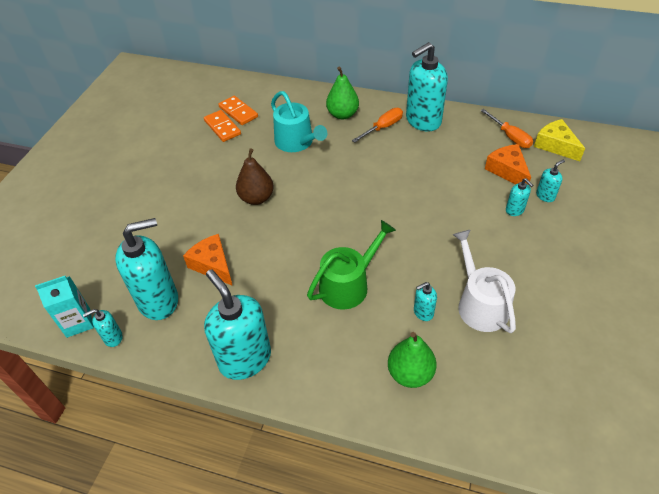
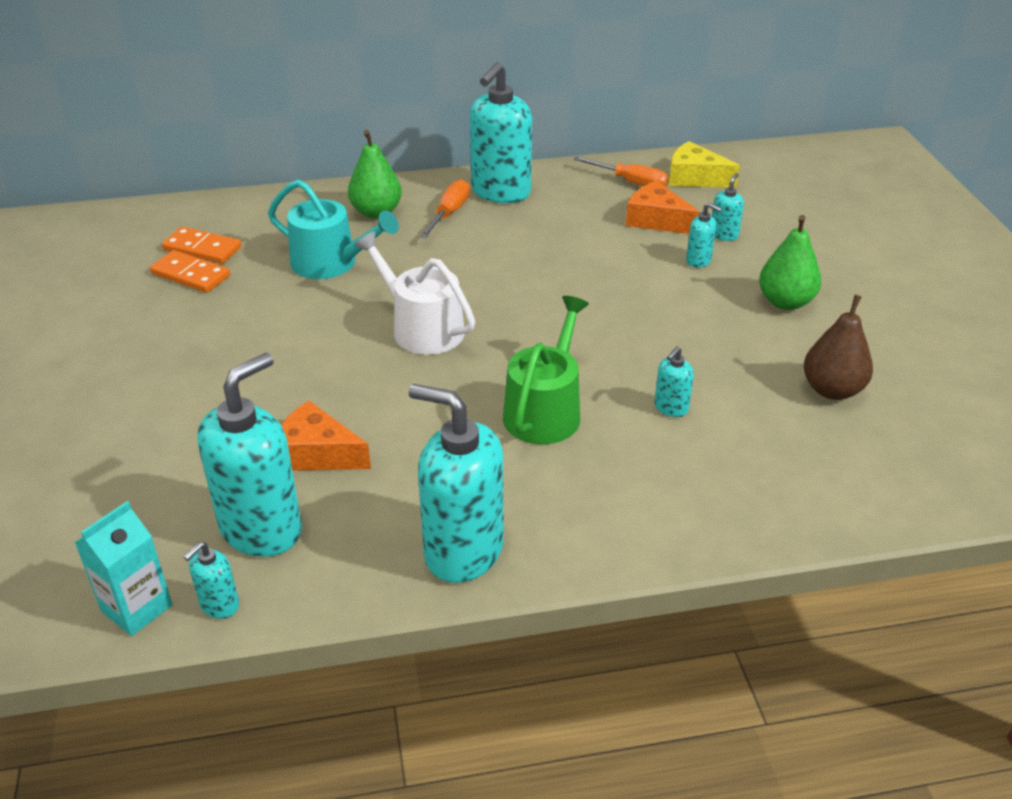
camera: 30 degrees left, 10 degrees down
brown pear [236,148,274,205] -> brown pear moved to [804,295,873,400]
green pear [388,332,437,388] -> green pear moved to [759,215,821,310]
white watering can [453,230,516,333] -> white watering can moved to [354,231,475,355]

